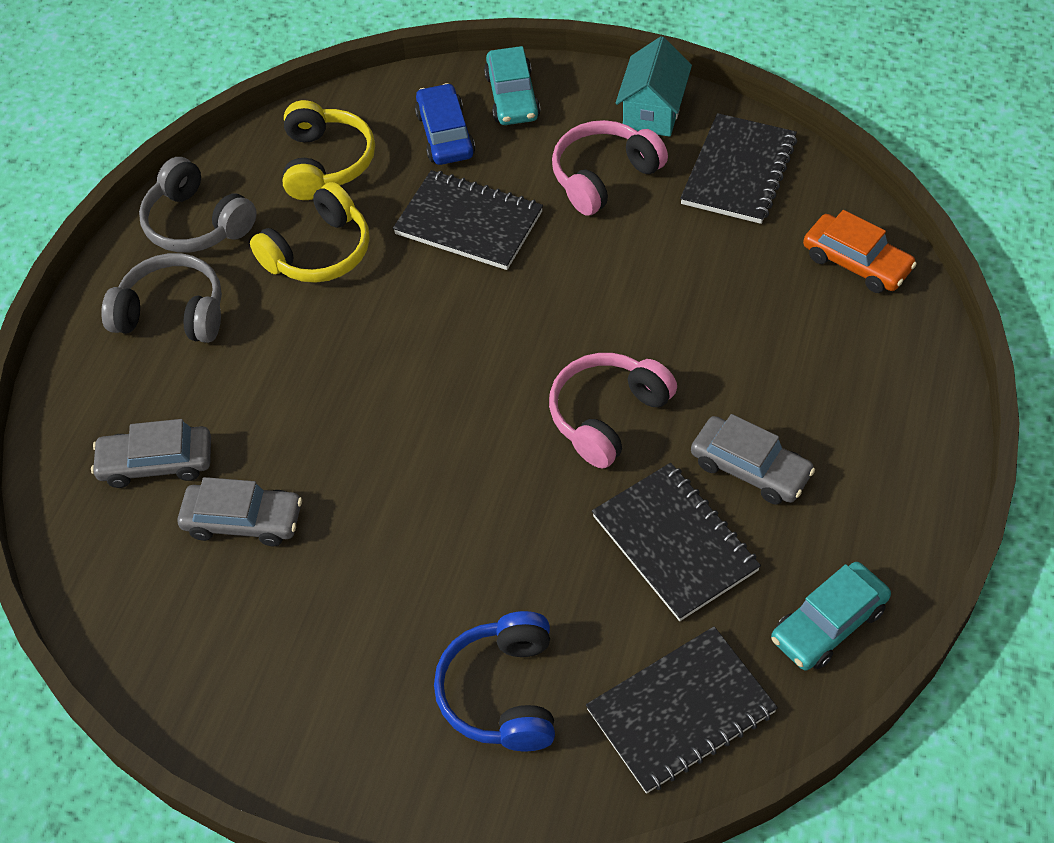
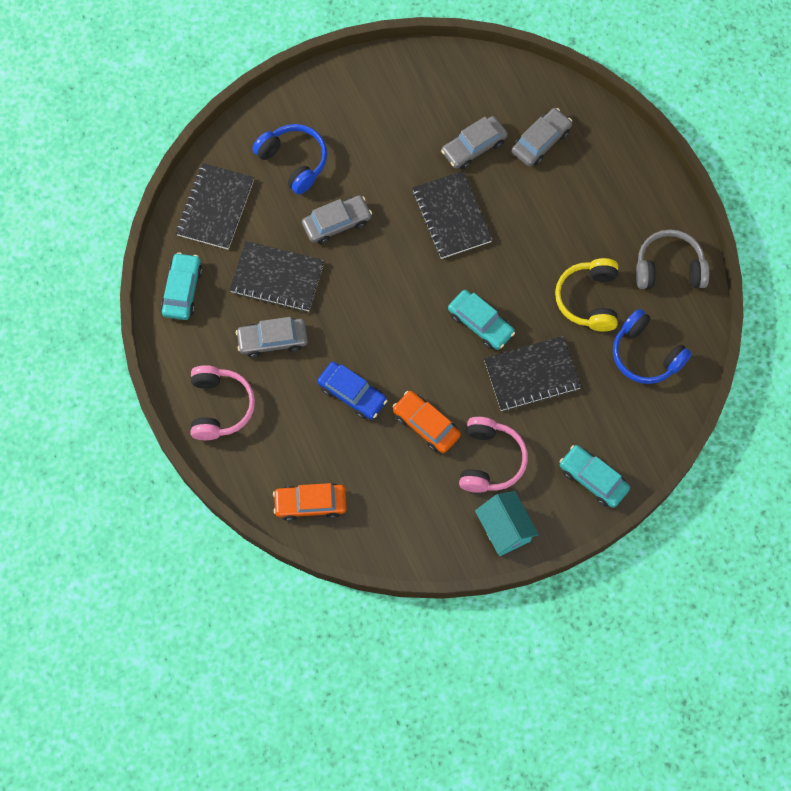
camera: 135 degrees right, 15 degrees up
grey headphones [101,253,222,343] -> none
yellow headphones [283,100,375,200] -> blue headphones [613,309,692,384]
blue car [415,83,475,165] -> blue car moved to [317,362,387,420]
pink headphones [549,353,677,468] -> pink headphones moved to [191,365,255,440]
black notebook [680,113,797,224] -> black notebook moved to [412,171,493,259]
none -> grey car [302,195,372,244]
none -> orange car [393,391,461,453]
none -> turquoise car [448,290,515,350]

